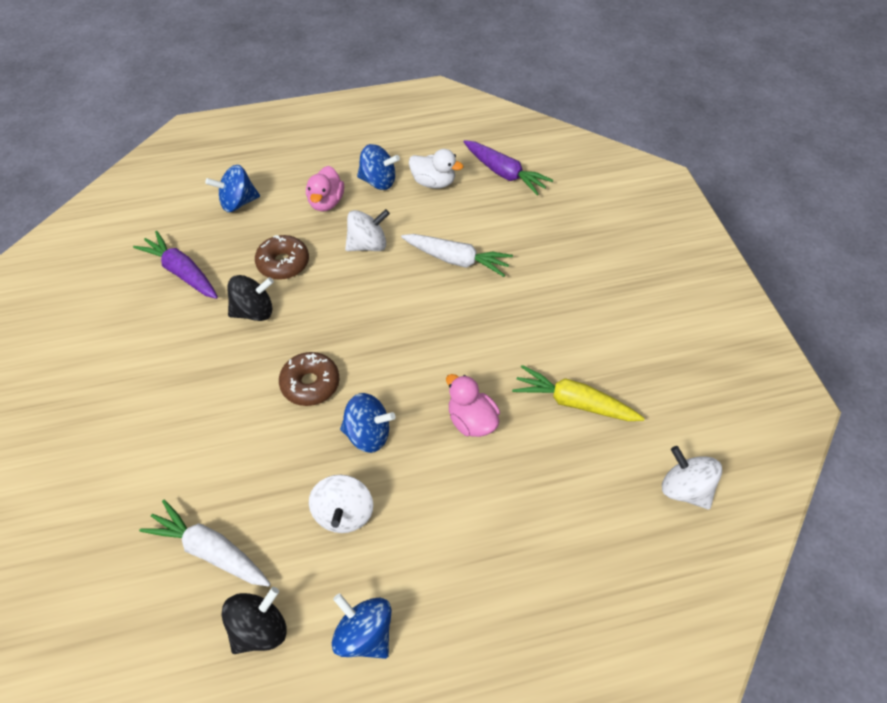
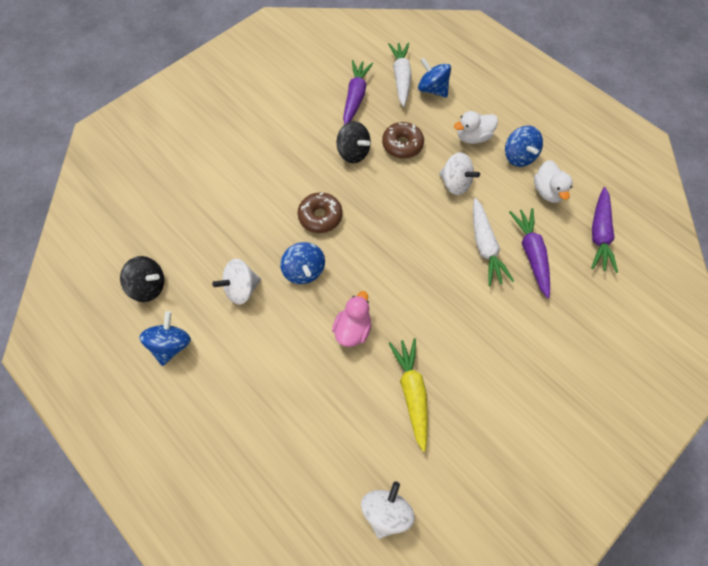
camera: 60 degrees right, 10 degrees up
white carrot [139,500,271,587] -> white carrot moved to [388,42,412,107]
pink duck [306,166,344,212] -> white duck [454,111,498,144]
none -> purple carrot [509,208,550,298]

